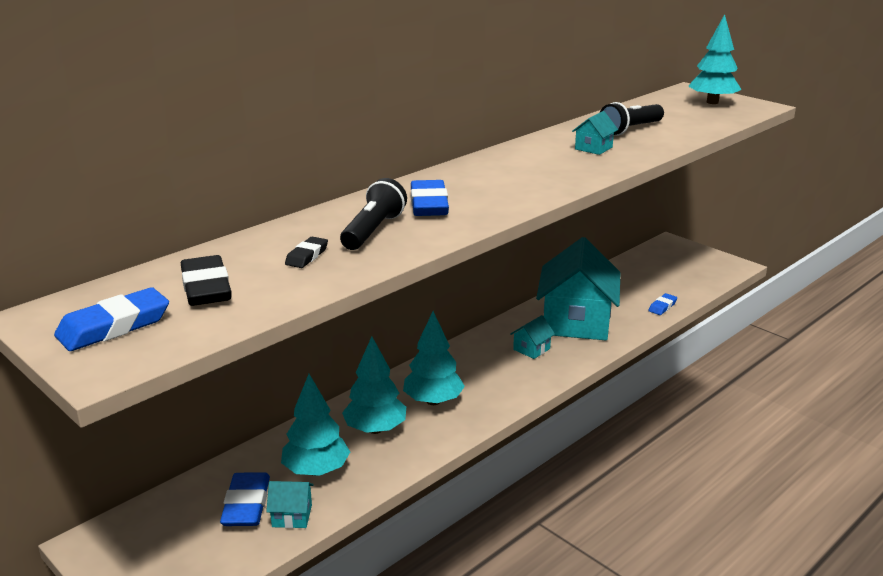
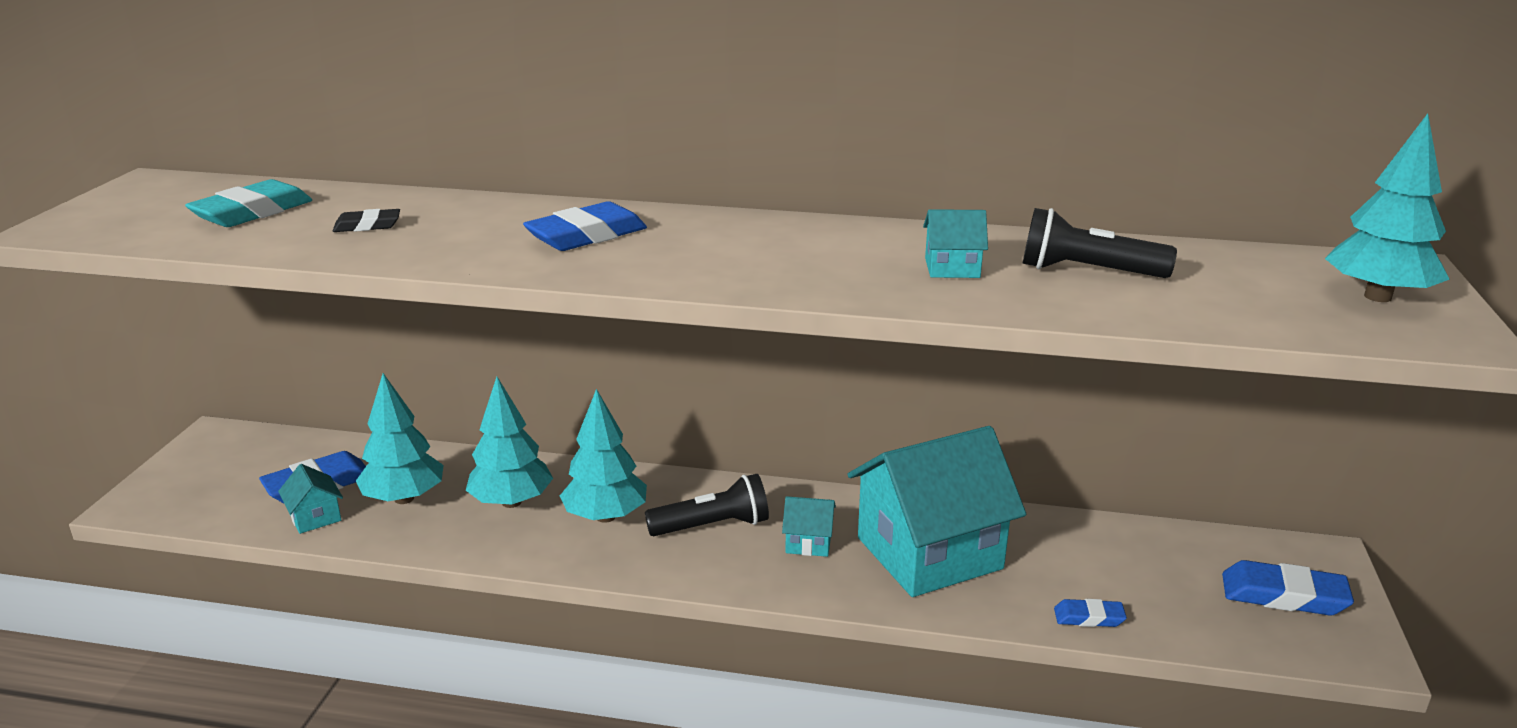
camera: 55 degrees right, 0 degrees up
blue eraser [54,287,169,351] -> blue eraser moved to [1222,560,1354,615]
black eraser [181,255,231,306] -> turquoise eraser [185,179,312,227]
black flashlight [340,178,407,250] -> black flashlight moved to [645,474,769,536]

